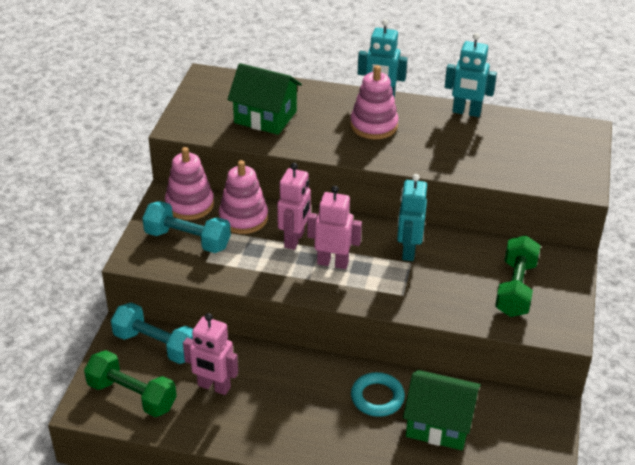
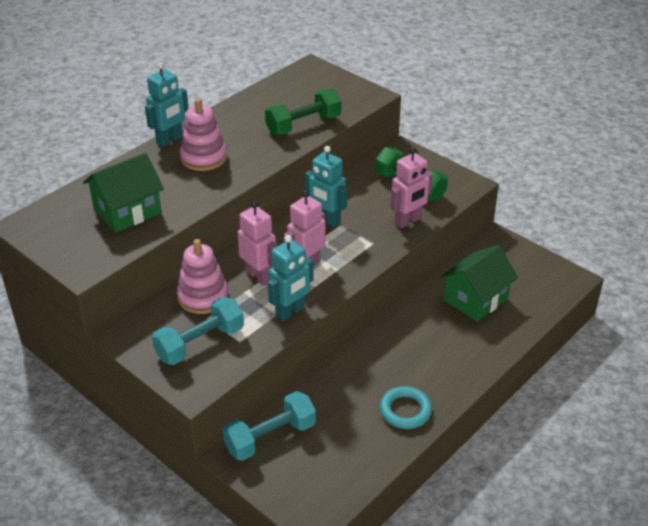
camera: 60 degrees left, 0 degrees up
green dumbbell [84,350,177,417] -> green dumbbell moved to [265,88,341,135]
pink stacking toy [165,147,214,220] -> none
pink robot [183,313,238,395] -> pink robot moved to [390,147,433,229]
turquoise ring [351,372,405,417] -> turquoise ring moved to [380,386,432,429]
turquoise robot [445,33,497,117] -> turquoise robot moved to [268,235,314,321]

